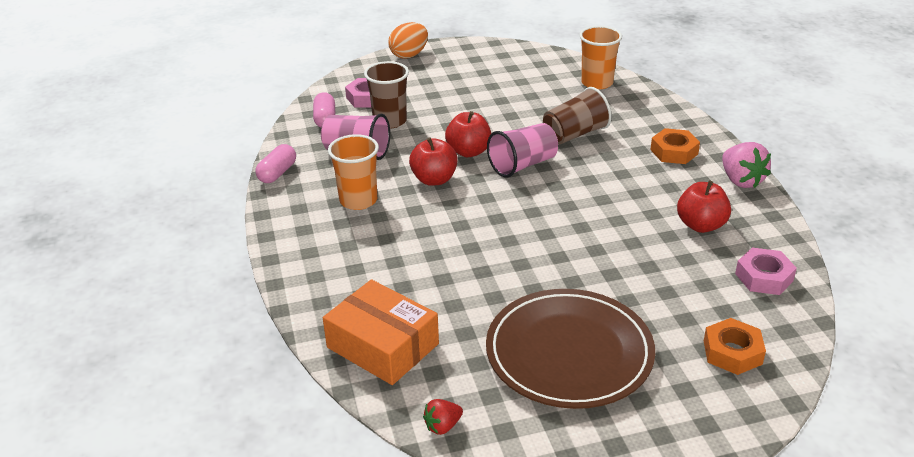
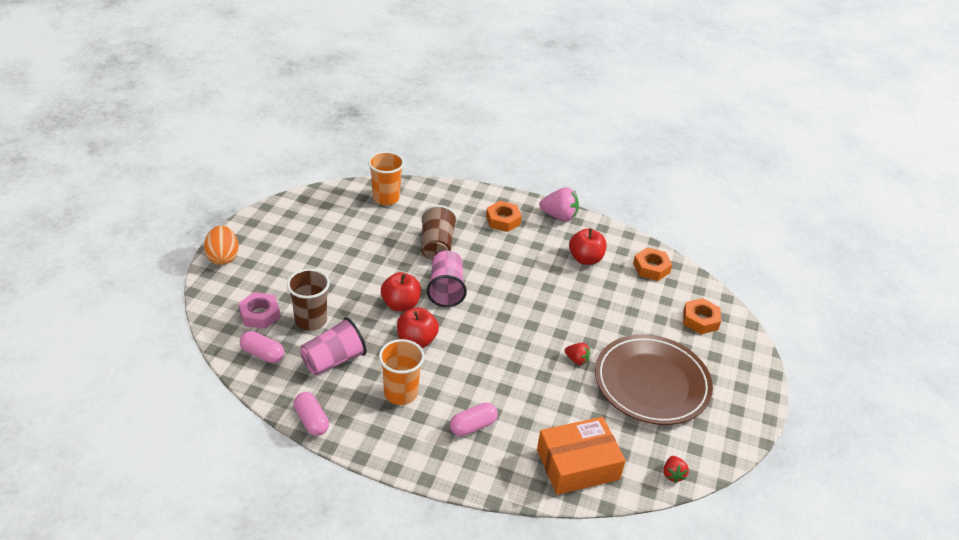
camera: 60 degrees left, 5 degrees up
pink nut [735,248,797,295] -> orange nut [633,247,673,281]
none -> pink capsule [450,403,498,436]
none -> red strawberry [565,343,590,365]

